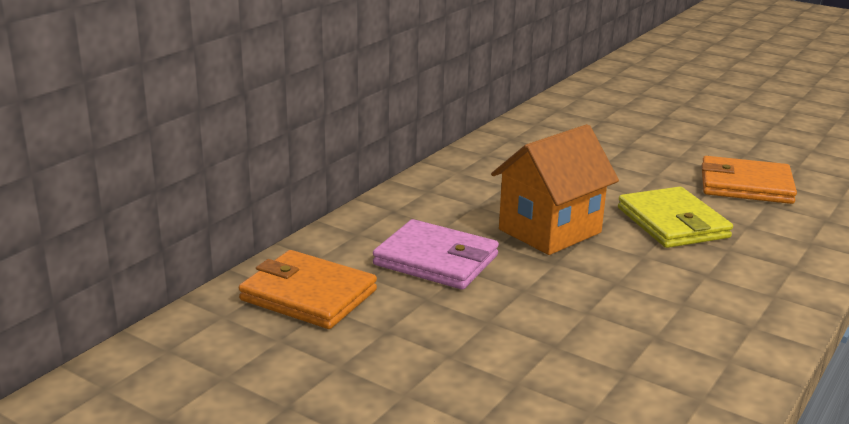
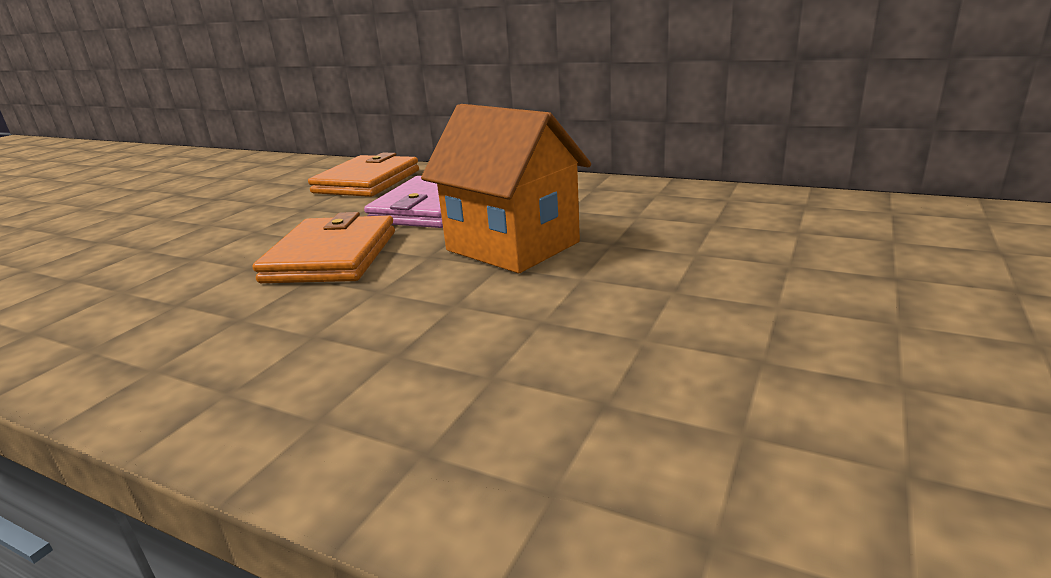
camera: 85 degrees right, 0 degrees up
yellow wallet [618,186,733,248] -> none
orange wallet [702,156,797,204] -> orange wallet moved to [253,212,395,283]

